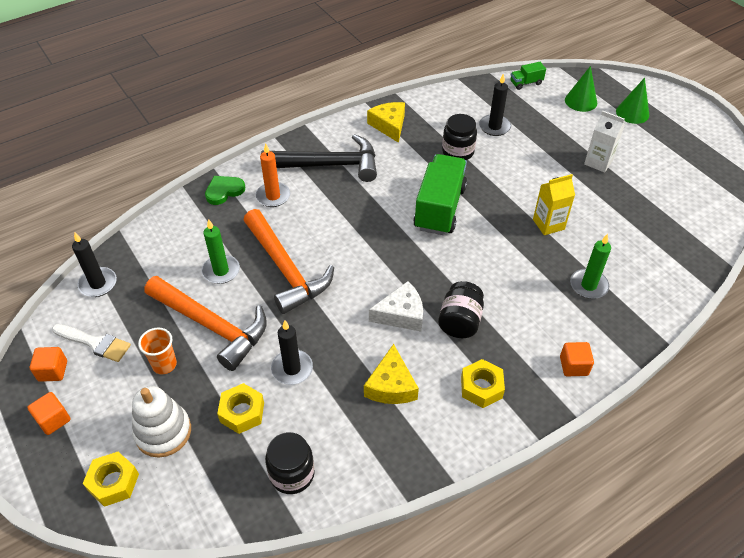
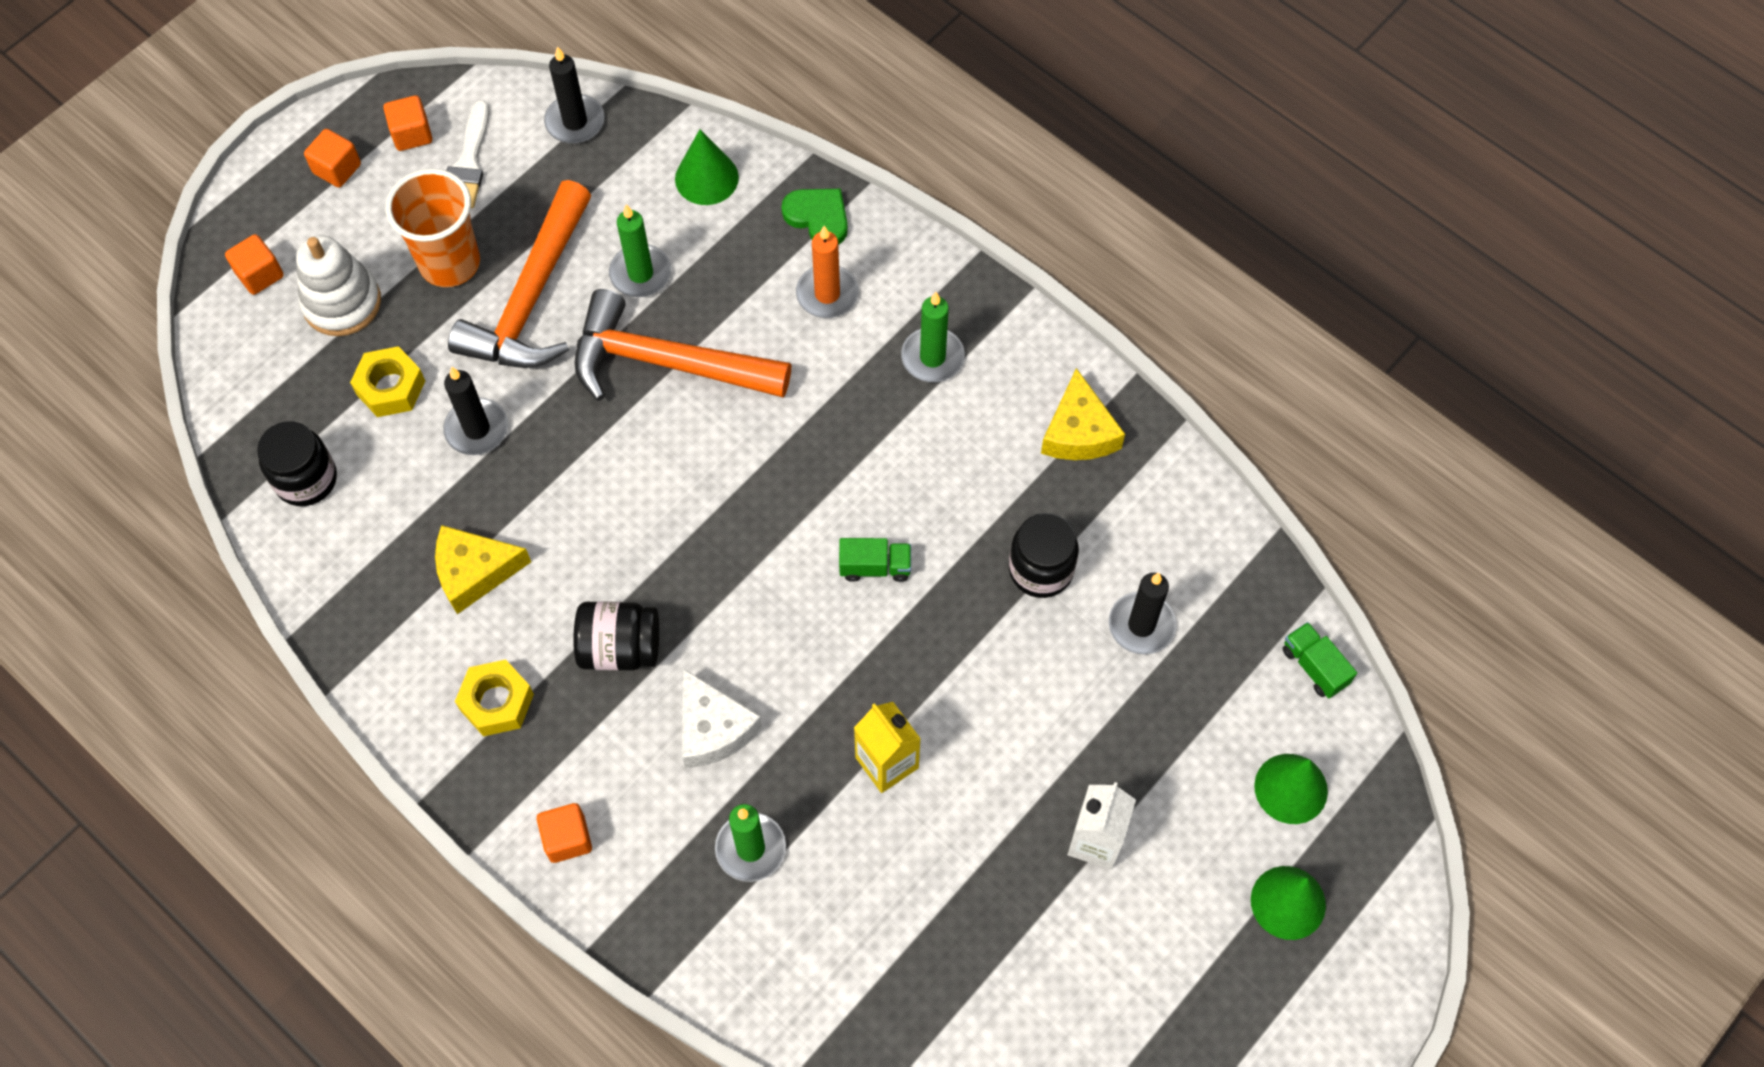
camera: 75 degrees right, 15 degrees up
yellow nut [83,452,139,507] -> orange cube [225,234,284,295]
orange cup [138,328,177,374] -> orange cup [386,169,480,287], size x1.69
orange hammer [243,209,334,314] -> orange hammer turned 60 degrees clockwise [574,289,791,401]
black hammer [261,134,377,182] -> green candle [901,292,965,382]
yellow cheese [367,102,405,143] -> yellow cheese turned 120 degrees clockwise [1041,368,1125,460]
white cheese [369,281,423,332] -> white cheese moved to [682,668,762,768]
green truck [413,154,467,235] -> green truck [839,538,911,582], size x0.45
none -> green cone [675,129,739,205]

